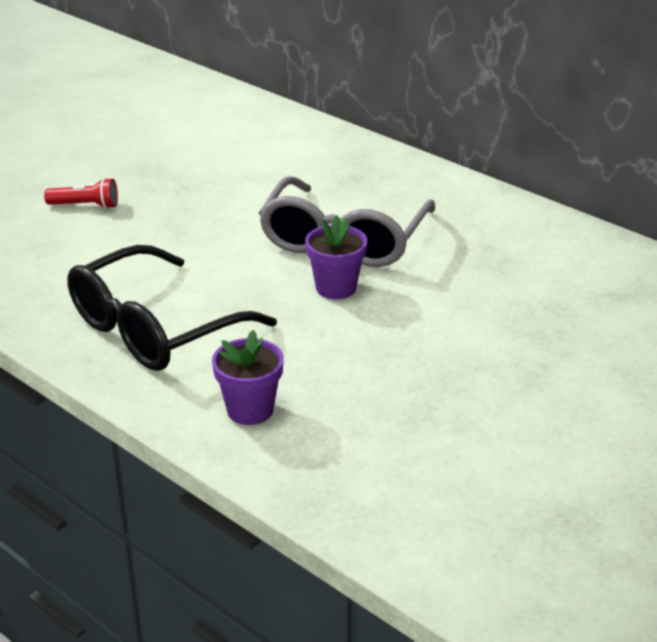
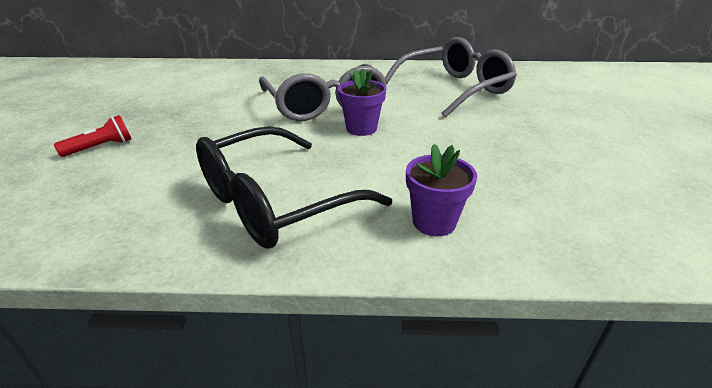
camera: 40 degrees left, 0 degrees up
black glasses [67,245,277,371] -> black glasses turned 45 degrees clockwise [196,126,392,249]
none -> grey glasses [385,37,517,118]

